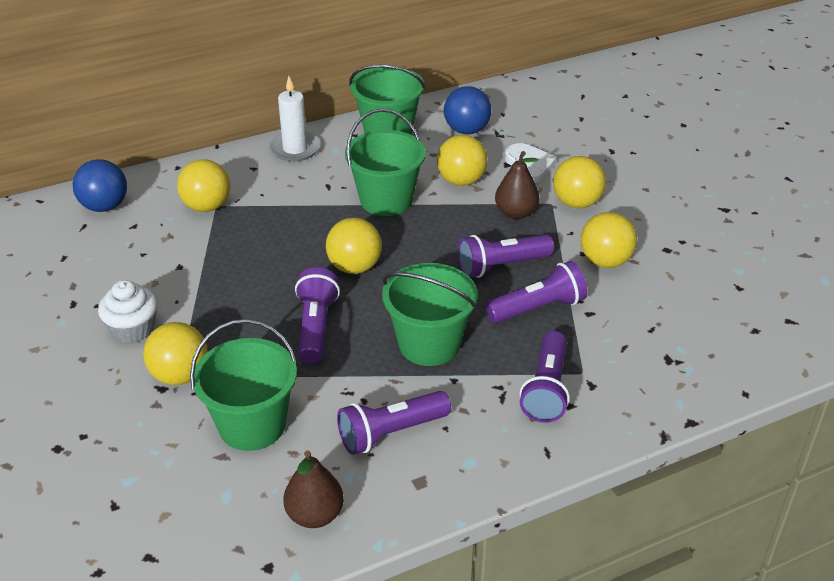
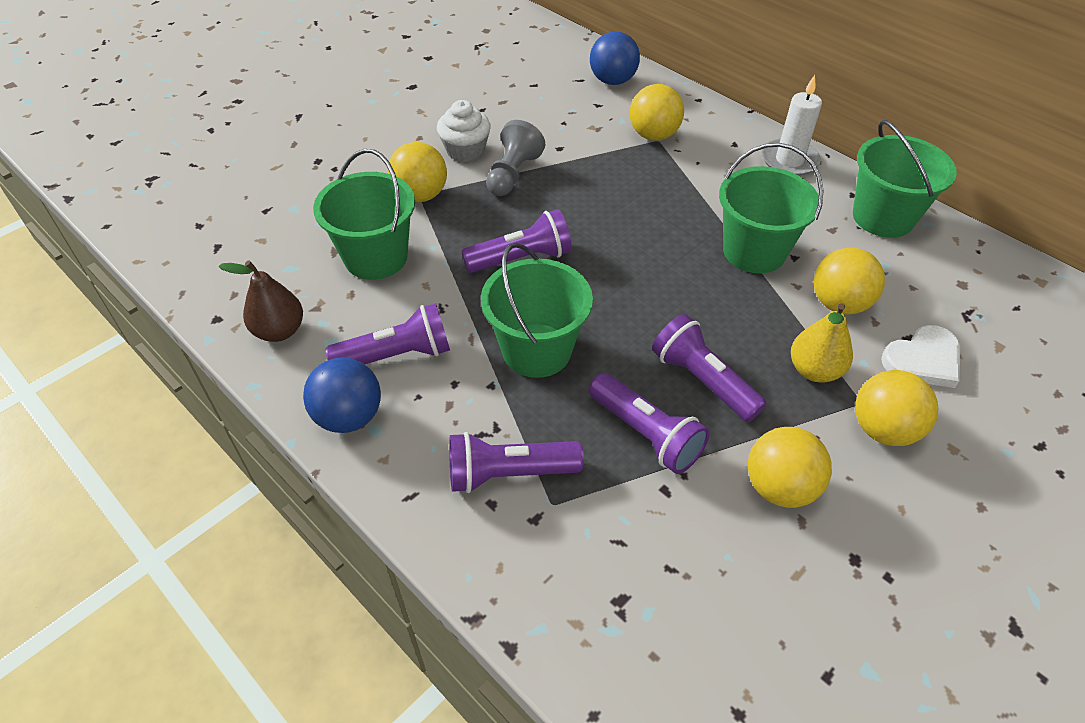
camera: 70 degrees right, 10 degrees up
yellow ball [326,218,382,274] -> none
purple flashlight [337,391,451,455] -> purple flashlight turned 120 degrees clockwise [325,303,450,364]
blue ball [444,86,491,134] -> blue ball moved to [303,357,381,433]
brown pear [495,151,539,219] -> yellow pear [791,303,853,382]
none -> grey pawn [486,120,545,196]

